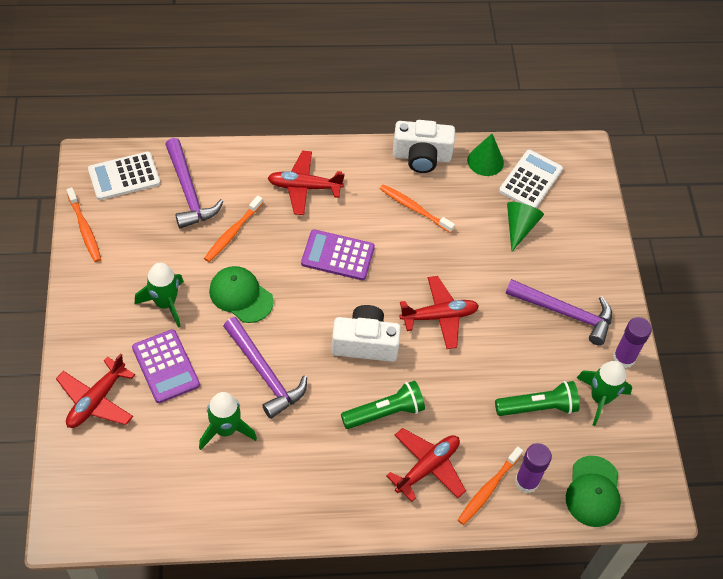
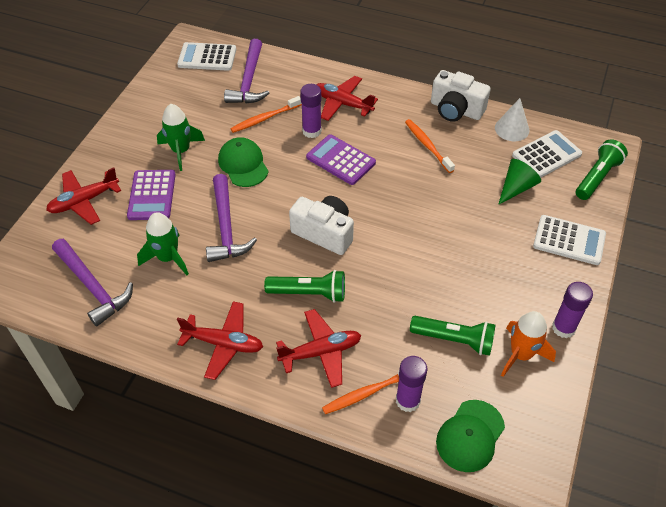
camera: 30 degrees right, 5 degrees down
orange toothbrush [66,188,101,262] -> none
red plane [400,276,479,349] -> red plane moved to [177,301,263,380]
green cone [467,134,504,176] -> white cone [495,98,530,141]
purple hammer [506,279,612,345] -> purple hammer moved to [52,239,133,327]
green rocket [577,361,632,426] -> orange rocket [501,311,556,377]
none -> purple glue stick [300,84,322,138]
none -> white calculator [533,215,606,265]
none -> green flashlight [576,139,628,200]

